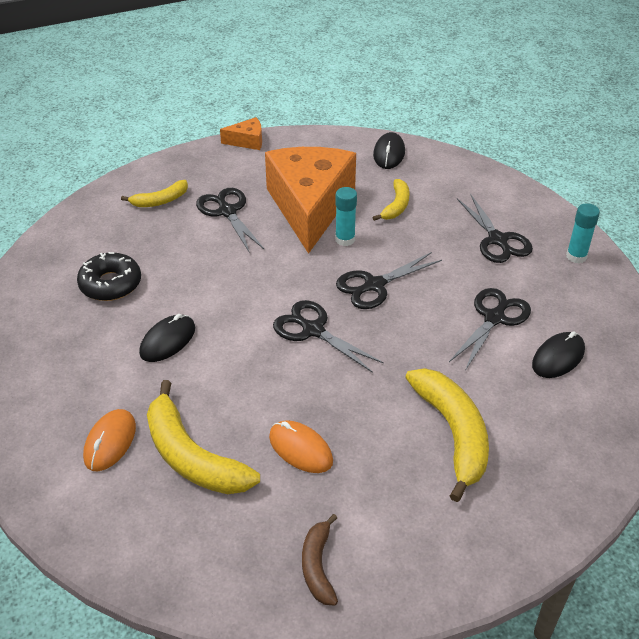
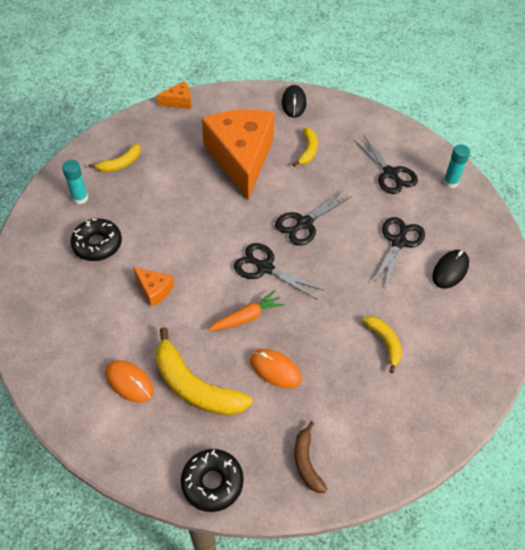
camera: 10 degrees left, 10 degrees up
orange mouse [83,409,136,471] -> orange mouse turned 60 degrees counterclockwise [105,360,154,403]
black mouse [139,314,195,362] -> orange cheese [133,267,174,307]
black scissors [196,188,265,253] -> none
turquoise glue stick [335,187,357,246] -> turquoise glue stick moved to [62,160,88,204]
yellow banana [405,368,489,502] -> yellow banana [362,316,402,373], size x0.55
none -> black donut [181,449,244,512]
none -> orange carrot [208,290,285,331]

